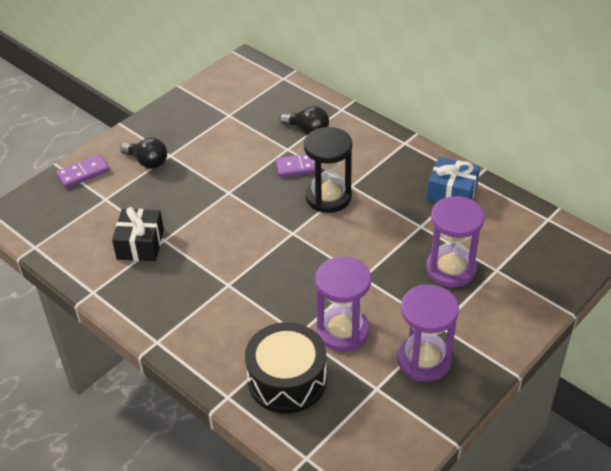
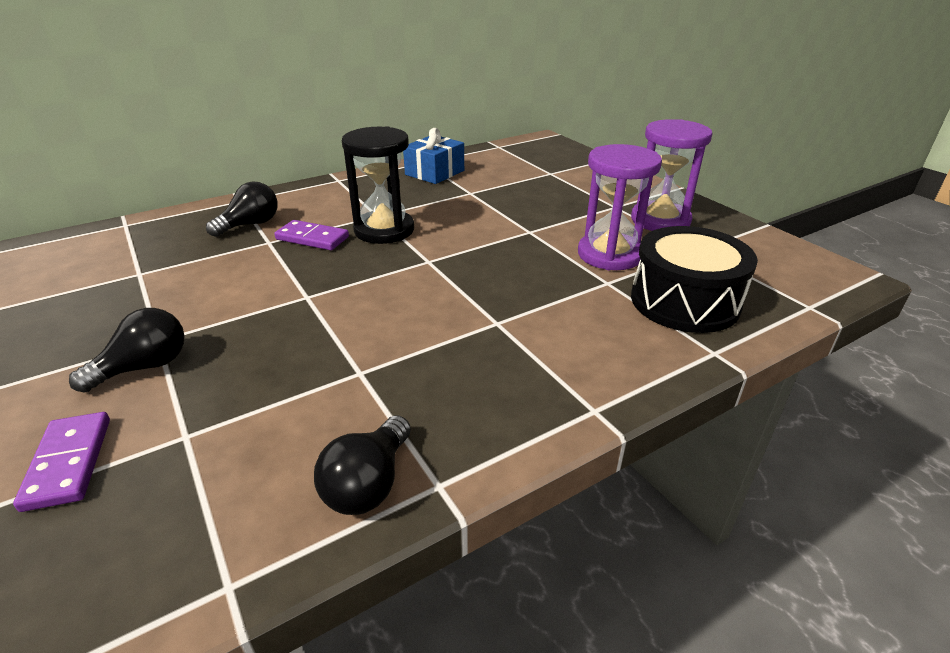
camera: 75 degrees left, 10 degrees down
black gift [112,207,164,261] -> none
purple domino [275,154,325,177] -> purple domino turned 75 degrees counterclockwise [275,220,349,250]
purple hourglass [426,196,485,287] -> none
none -> black light bulb [314,415,411,515]

